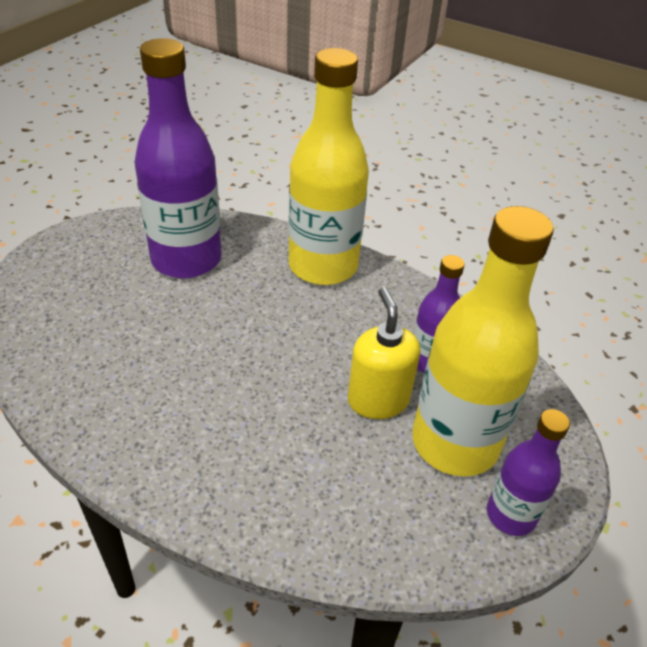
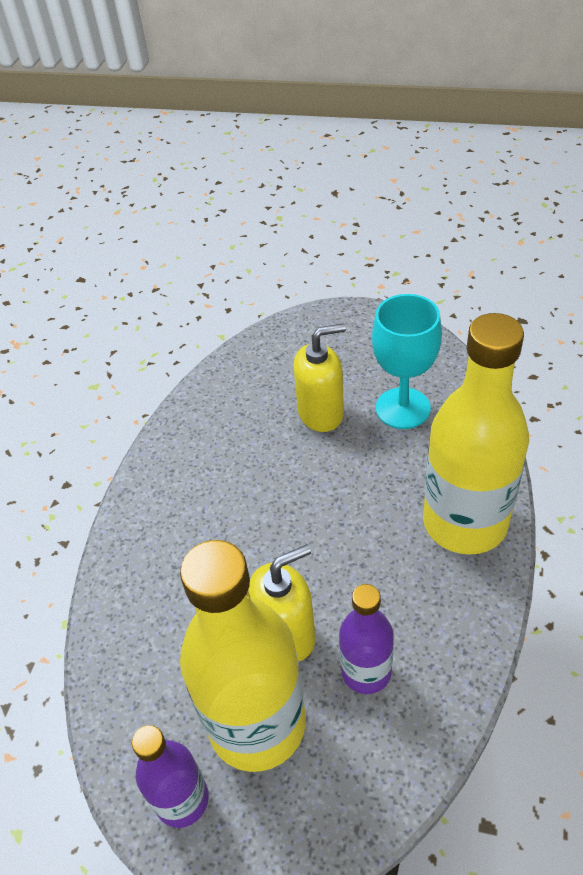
camera: 80 degrees right, 5 degrees up
purple bottle [134,38,221,278] -> turquoise goblet [372,294,442,429]
none -> yellow soap dispenser [293,323,346,432]

